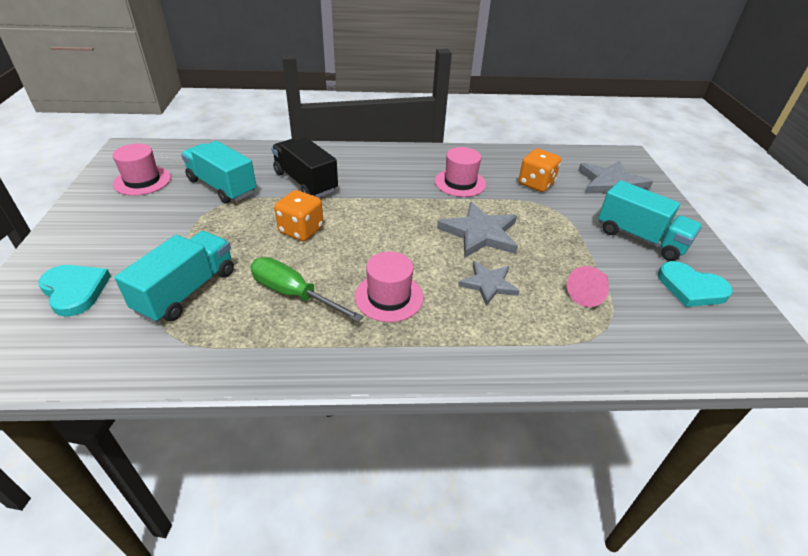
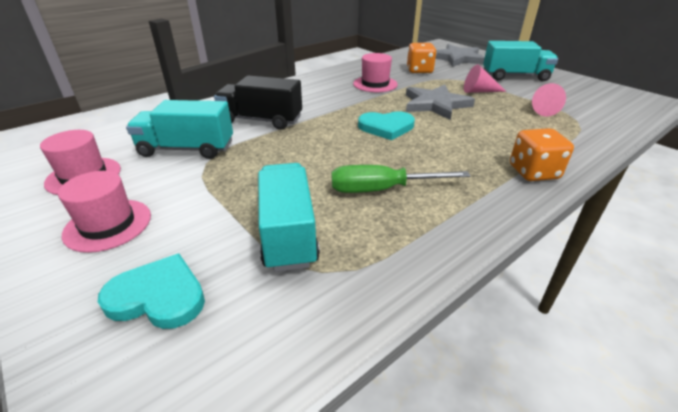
camera: 35 degrees left, 5 degrees down
orange dice [274,190,324,241] -> orange dice moved to [510,128,574,181]
pink hat [355,252,424,322] -> pink hat moved to [58,171,151,253]
grey star [458,261,519,306] -> none
turquoise heart [658,261,733,307] -> turquoise heart moved to [358,111,415,140]
none -> pink cone [464,64,506,93]

